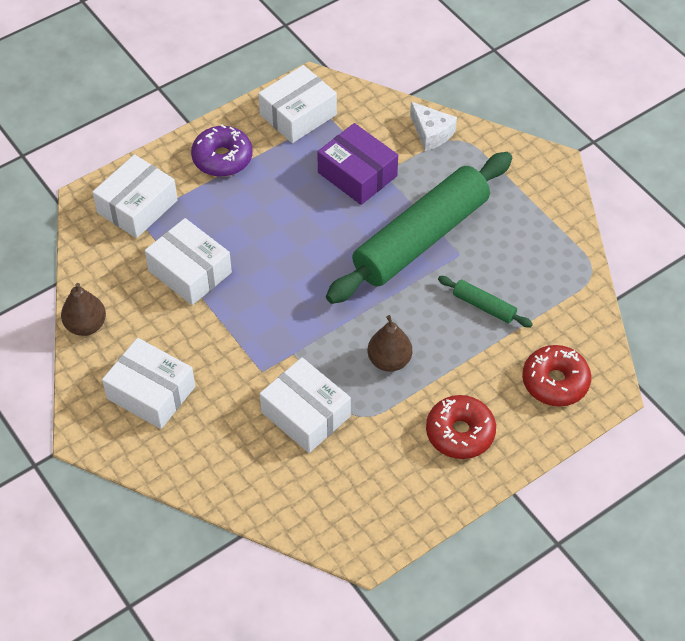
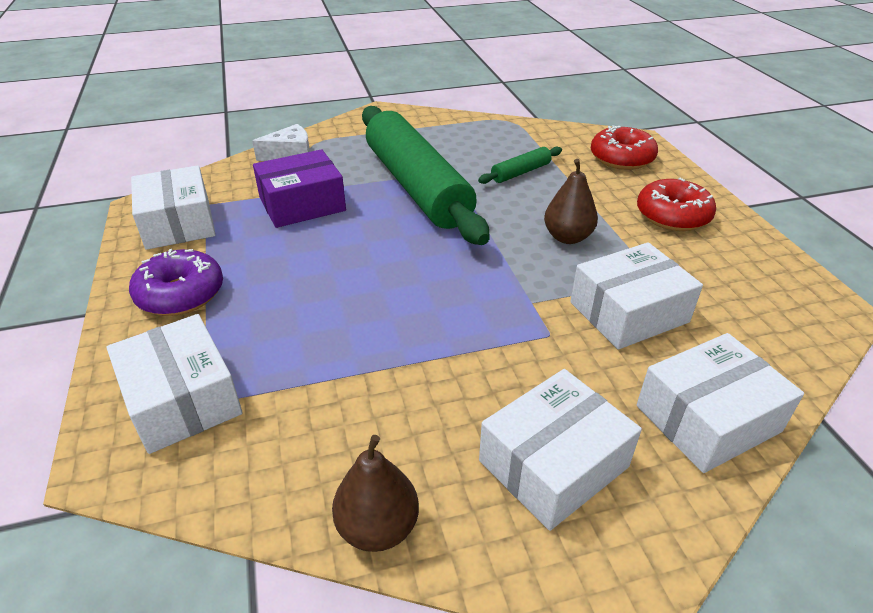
camera: 70 degrees left, 15 degrees down
white box [145,218,232,305] -> white box moved to [637,333,804,473]

